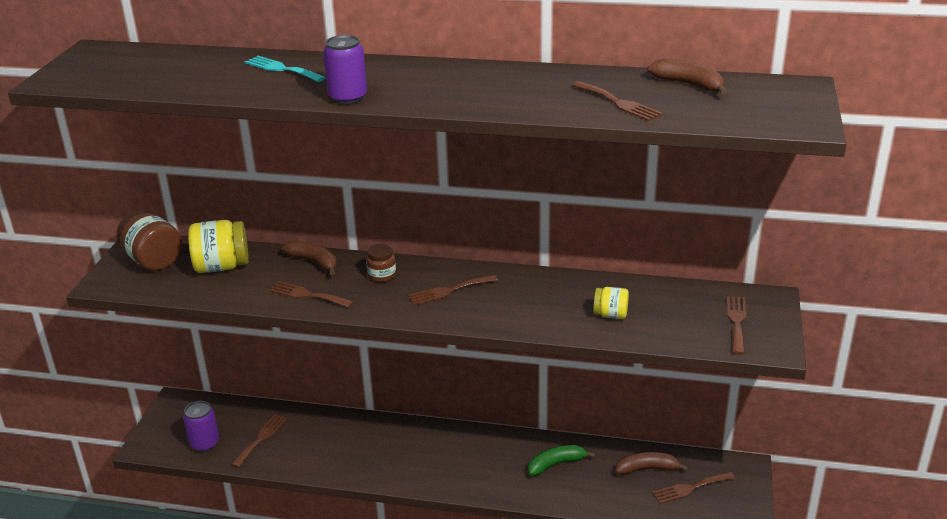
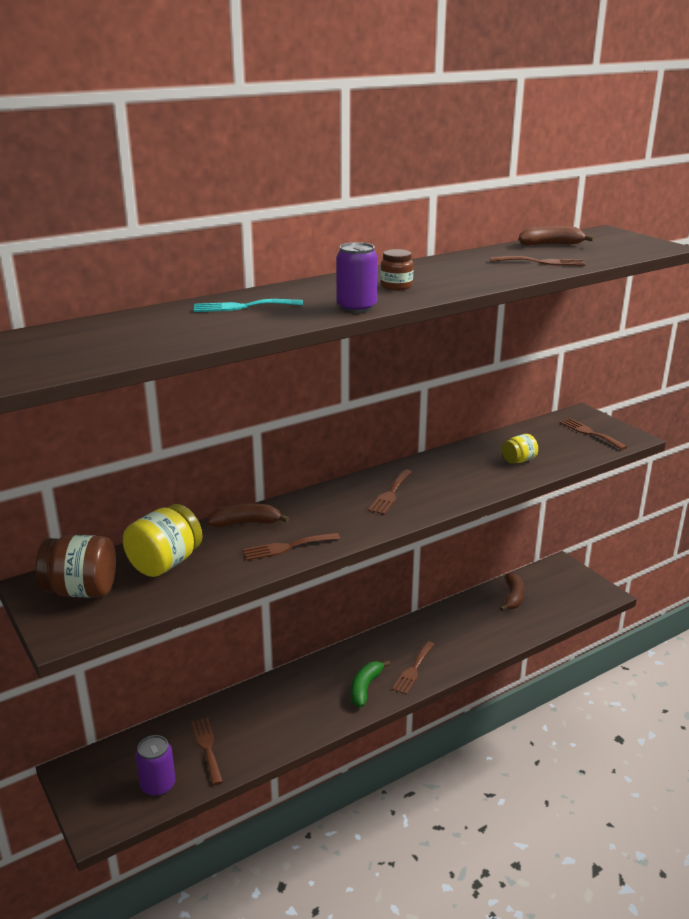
camera: 45 degrees left, 5 degrees down
brown jar [366,244,396,282] -> brown jar moved to [380,249,413,290]
green banana [528,445,595,476] -> green banana moved to [351,660,391,707]
brown banana [615,452,688,475] -> brown banana turned 150 degrees clockwise [500,572,525,611]
brown fork [652,472,735,504] -> brown fork moved to [392,641,435,695]

